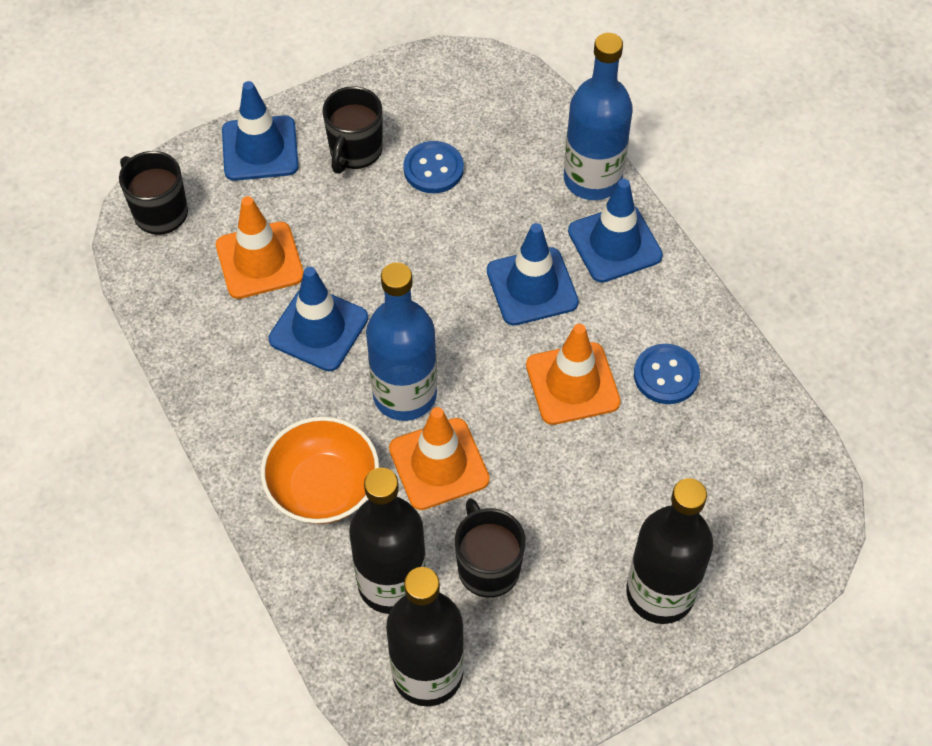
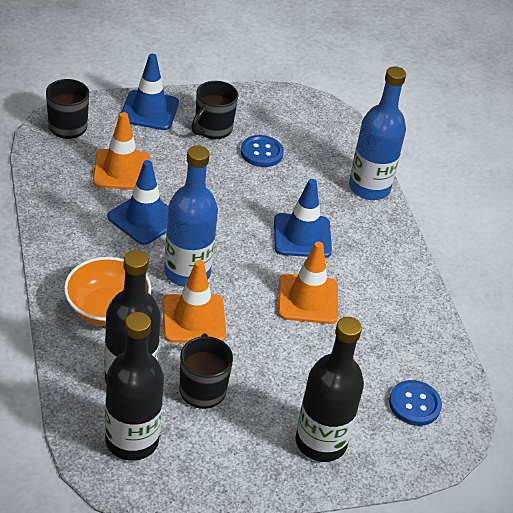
camera: 10 degrees right, 15 degrees down
blue traffic cone [568,179,663,283] -> none
blue button [634,344,700,404] -> blue button moved to [389,380,442,426]

